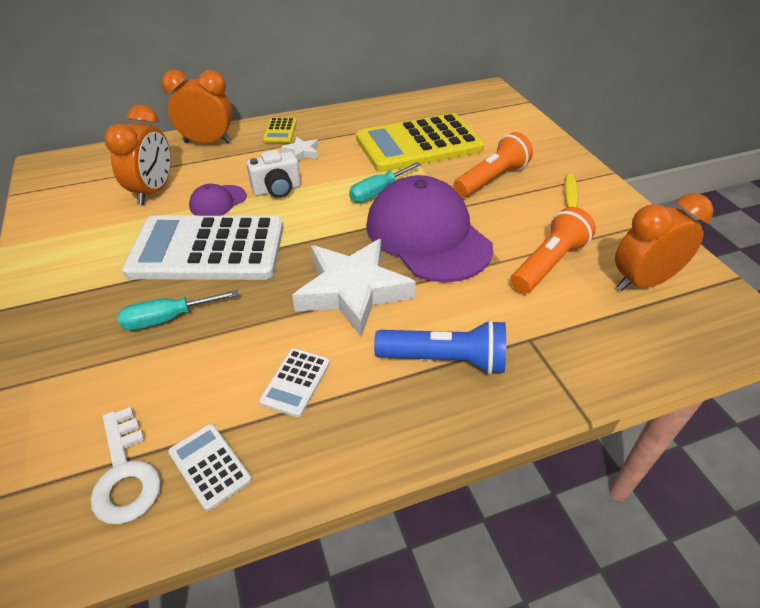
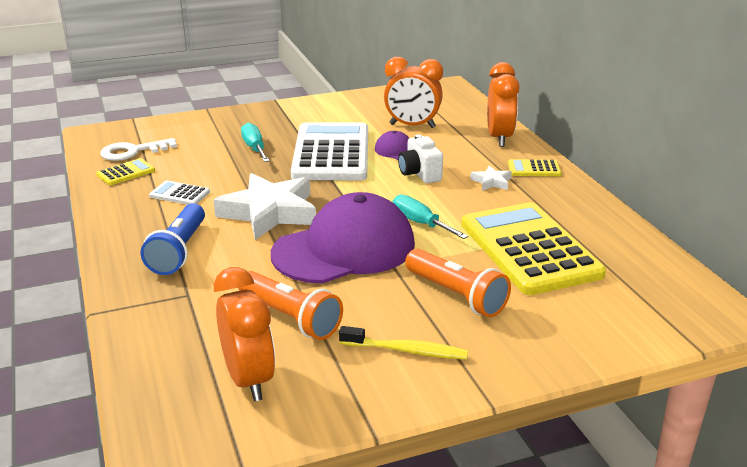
camera: 90 degrees right, 15 degrees down
white calculator [168,424,252,511] -> yellow calculator [96,158,155,185]

